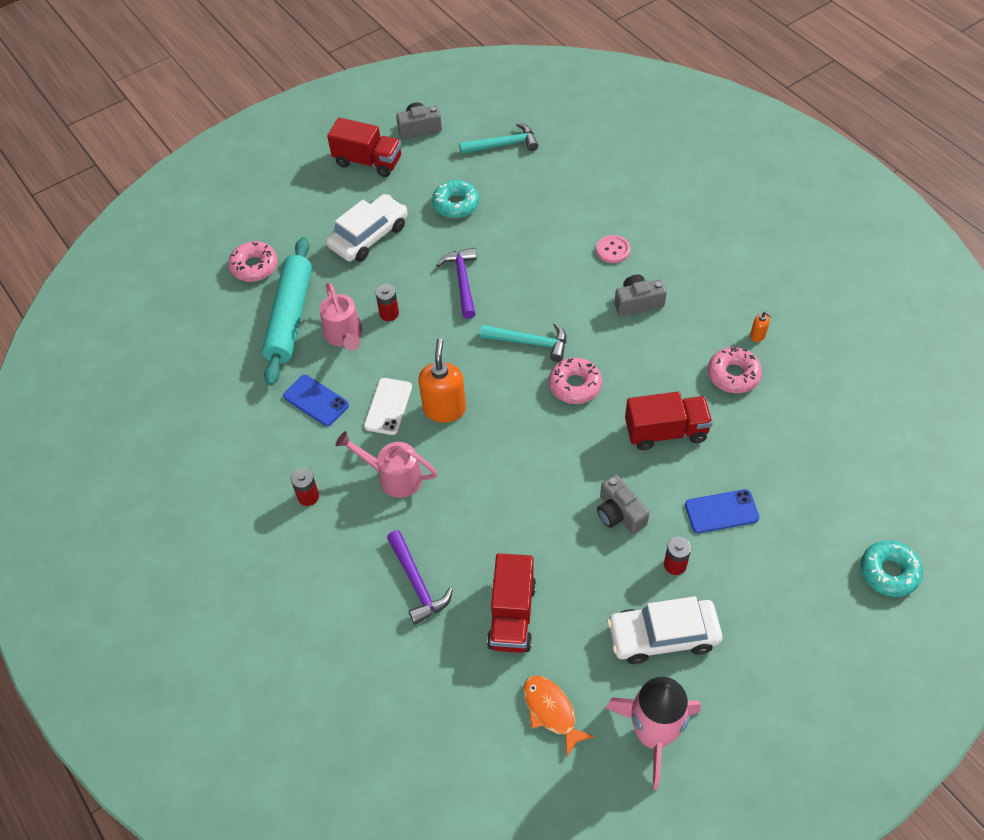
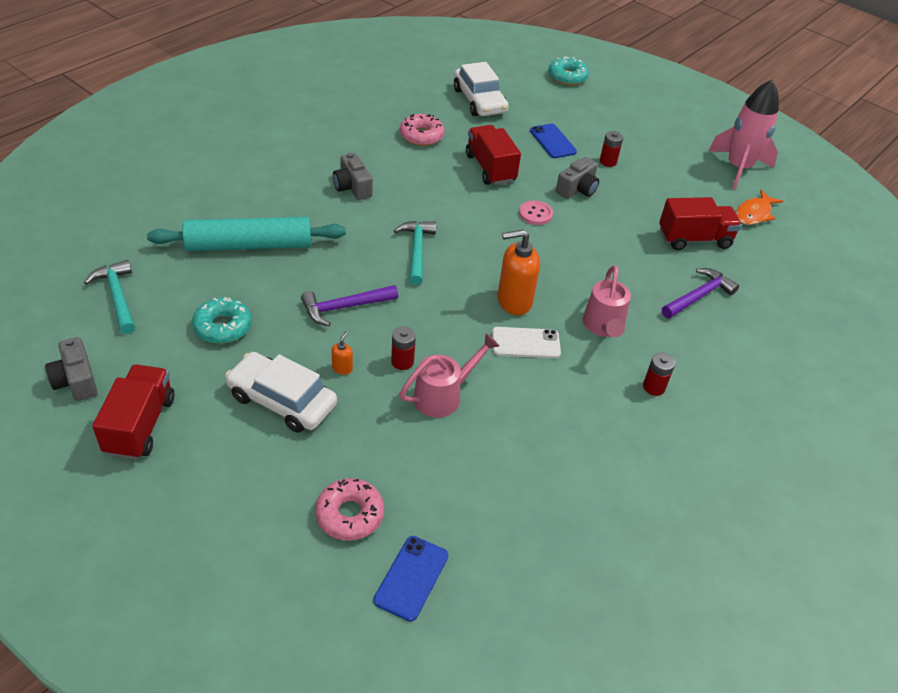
camera: 110 degrees left, 10 degrees down
turquoise rolling pin [262,237,312,386] -> turquoise rolling pin moved to [147,217,346,251]
blue phone [283,375,349,426] -> blue phone moved to [373,536,448,622]
pink donut [549,358,602,404] -> none
pink button [596,235,630,263] -> pink button moved to [519,200,553,225]
white car [607,596,723,664] -> white car moved to [454,62,509,116]
orange soap dispenser [750,312,773,342] -> orange soap dispenser moved to [331,332,353,375]

